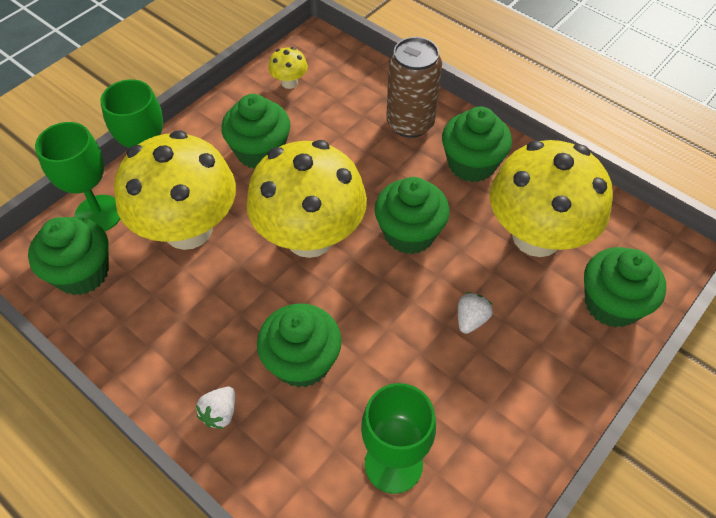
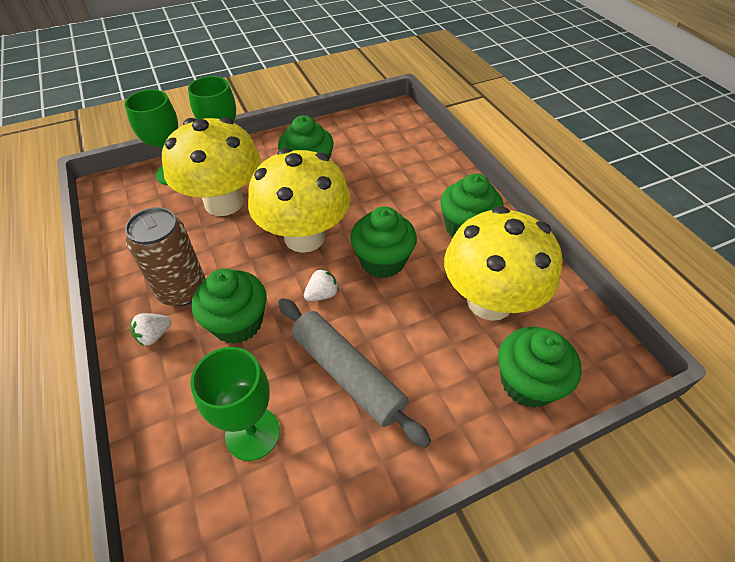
camera: 25 degrees right, 5 degrees down
green cupcake [28,217,109,295] -> none
yellow mushroom [268,47,308,89] -> none
brown can [386,37,442,138] -> brown can moved to [125,207,206,306]
white strawberry [458,292,493,334] -> white strawberry moved to [304,268,339,301]
none -> grey rolling pin [278,298,431,448]

